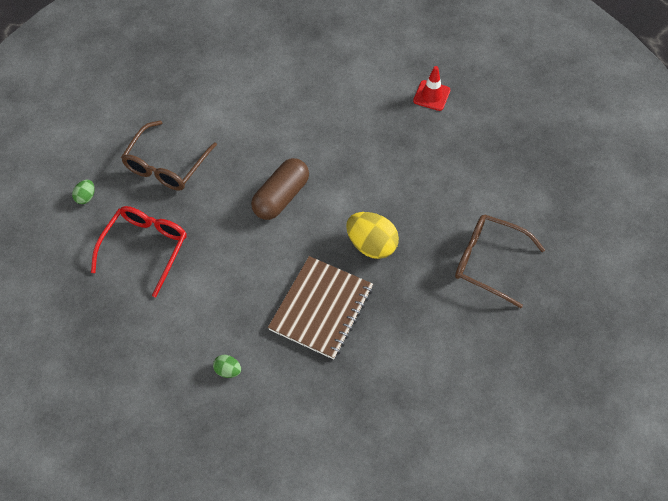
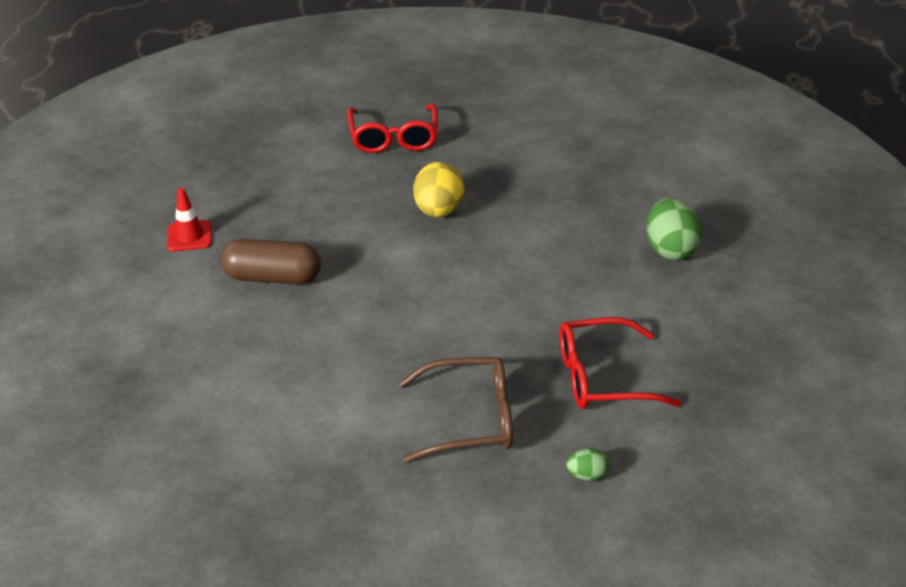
camera: 120 degrees left, 20 degrees down
green egg [213,355,241,378] -> green egg [647,198,702,260], size x2.04
brown capsule [251,158,309,220] -> brown capsule moved to [221,239,321,284]
brown notebook [268,256,373,360] -> none
brown glasses [455,214,545,308] -> red glasses [348,104,438,153]

